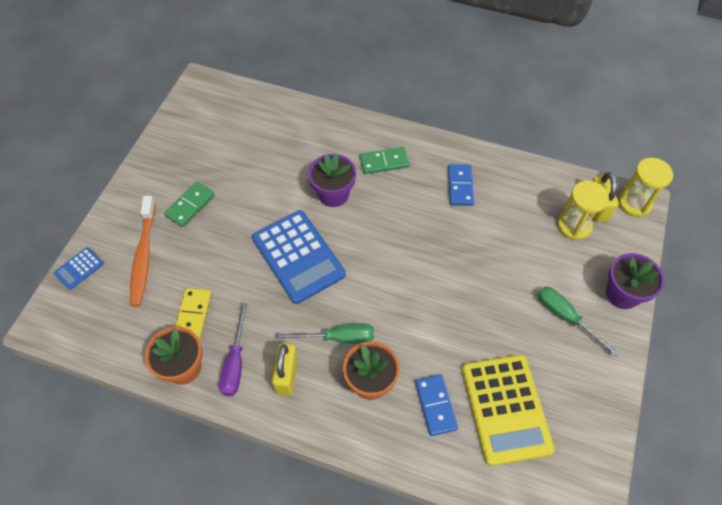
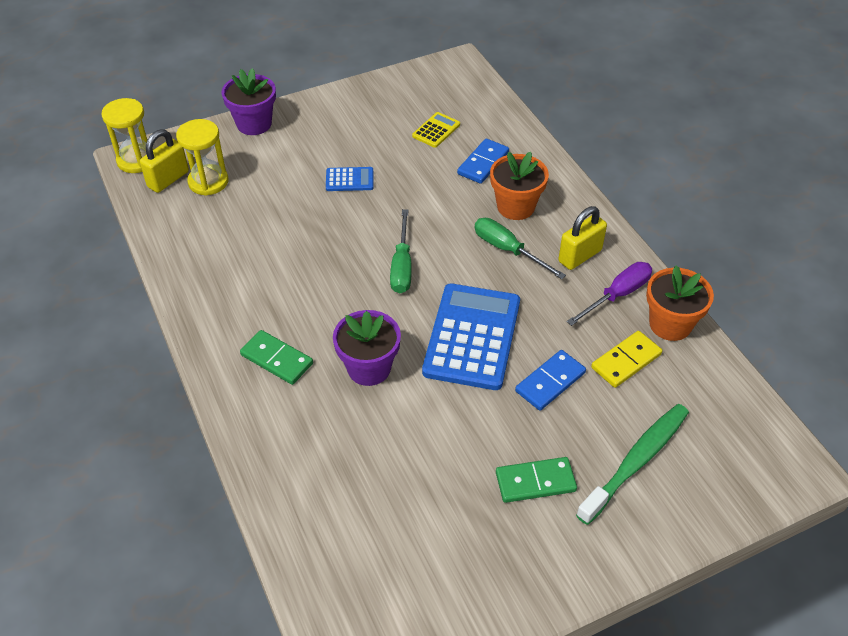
camera: 135 degrees left, 10 degrees down
blue calculator [54,247,104,290] -> blue calculator moved to [326,167,373,191]
orange toothbrush [130,196,156,307] -> green toothbrush [576,404,689,525]
blue domino [448,164,474,206] -> blue domino moved to [515,350,586,411]
yellow calculator [462,354,555,466] -> yellow calculator [412,112,460,148], size x0.46
green screwdriver [538,287,620,357] -> green screwdriver moved to [390,209,412,293]

